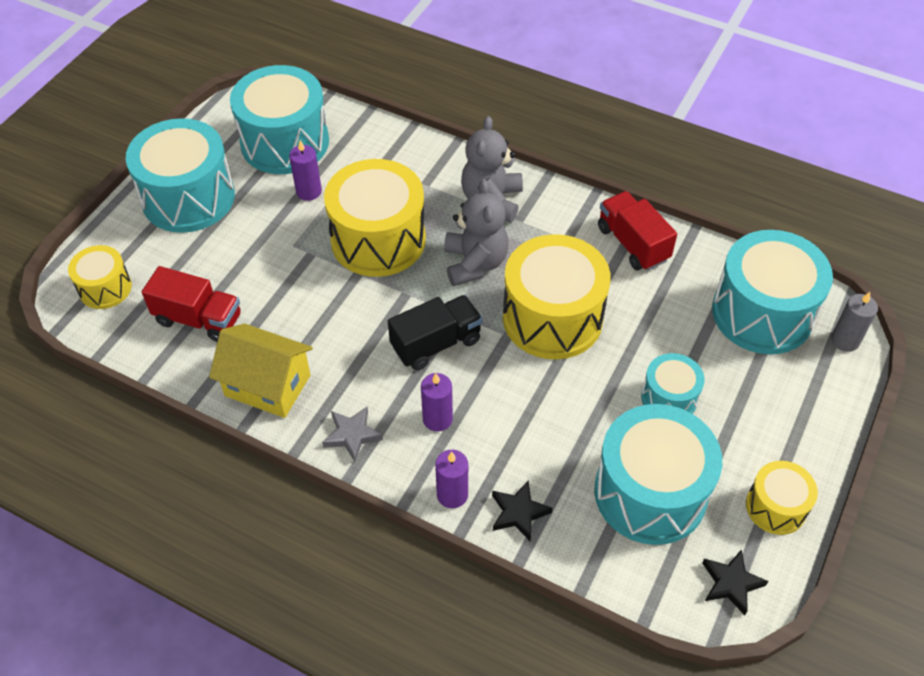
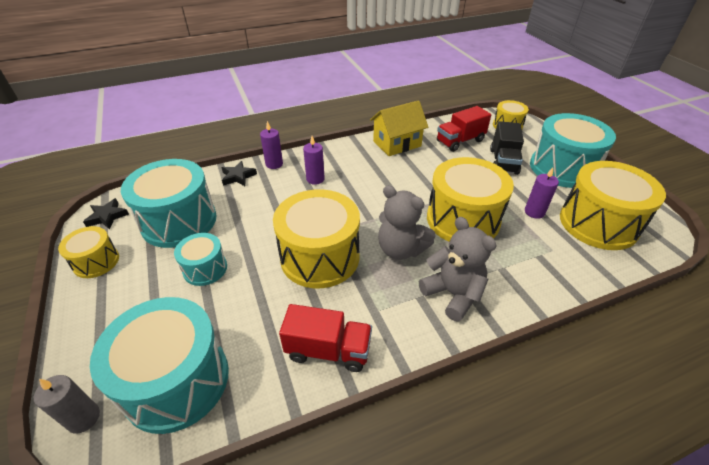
camera: 130 degrees right, 10 degrees down
turquoise drum [230,65,329,174] -> yellow drum [560,161,666,250]
grey star [322,407,383,462] -> none
black truck [388,295,483,370] -> black truck moved to [490,121,524,175]

